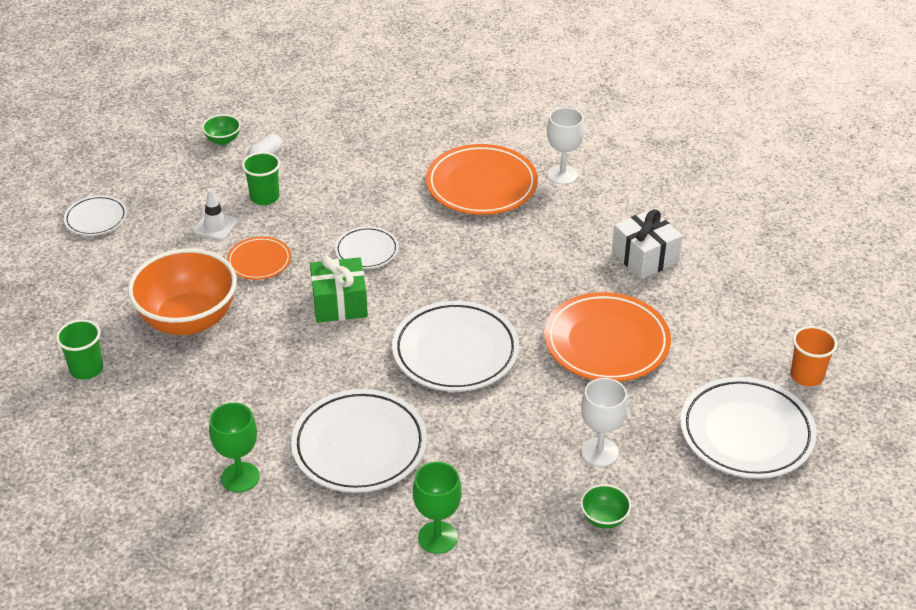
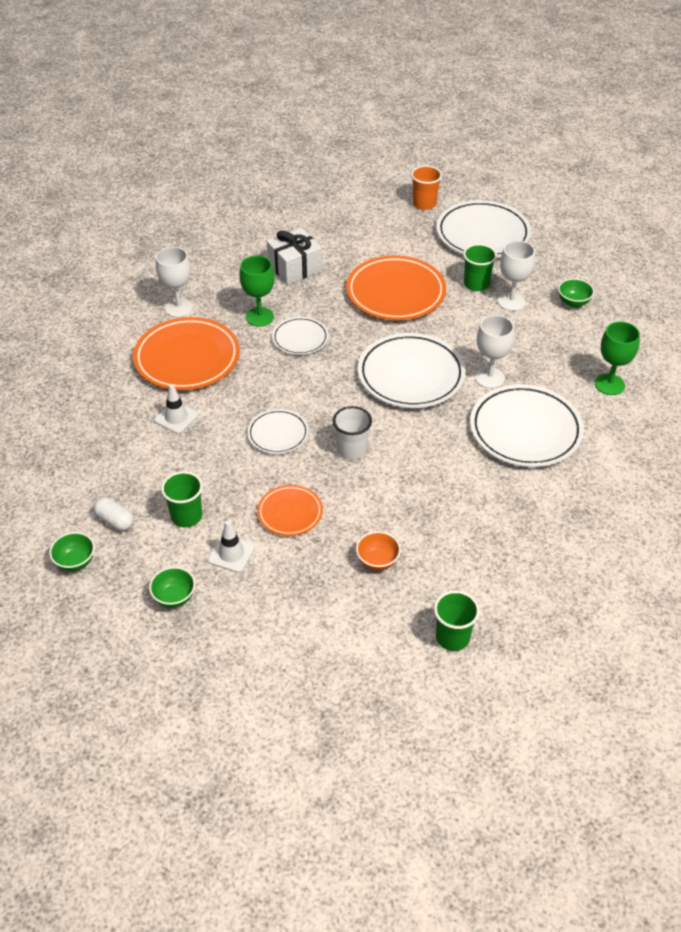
camera: 90 degrees left, 5 degrees up
white plate [64,195,127,236] -> white plate moved to [272,317,329,355]
orange bowl [128,248,237,335] -> orange bowl [356,531,401,571], size x0.42
green goblet [209,403,260,492] -> green goblet moved to [239,256,274,327]
green gift [310,256,368,323] -> white cup [333,406,372,460]
none -> green bowl [149,567,195,608]
none -> white traffic cone [154,384,198,434]
none -> green cup [463,244,497,291]
none -> white goblet [475,315,514,389]

